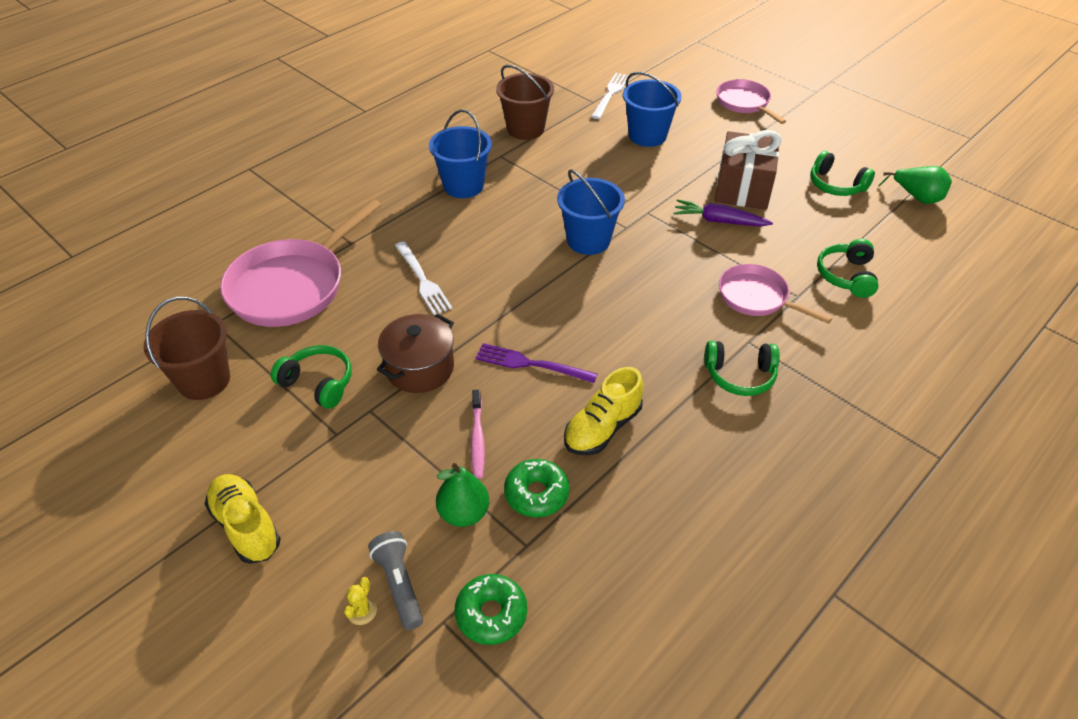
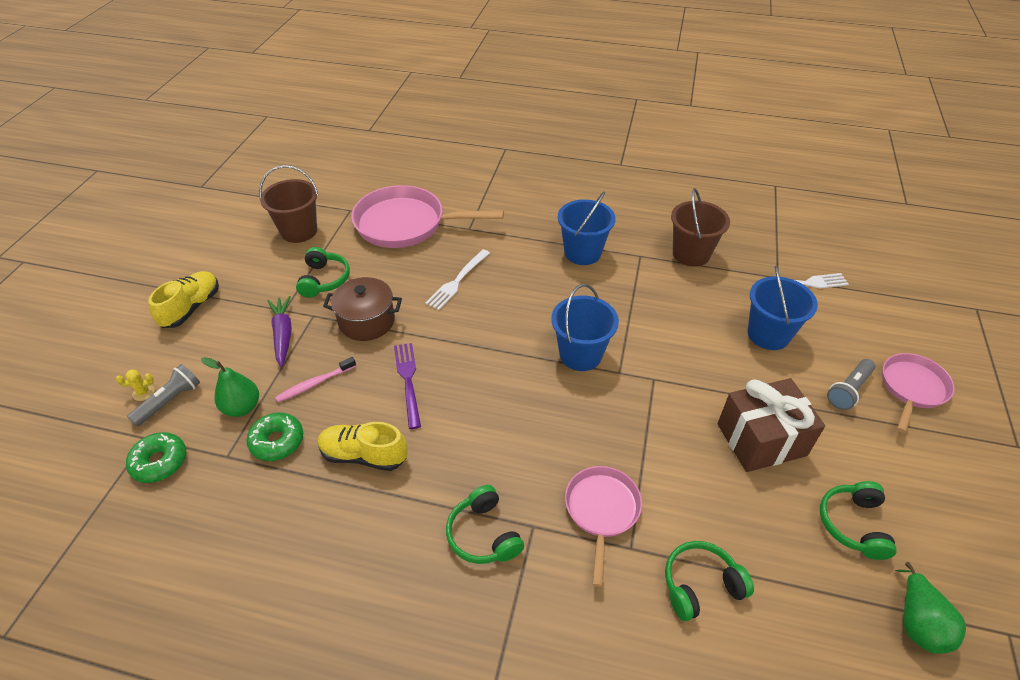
camera: 60 degrees right, 0 degrees up
purple carrot [673,199,773,226] -> purple carrot moved to [267,296,292,367]
none -> grey flashlight [827,359,876,410]

